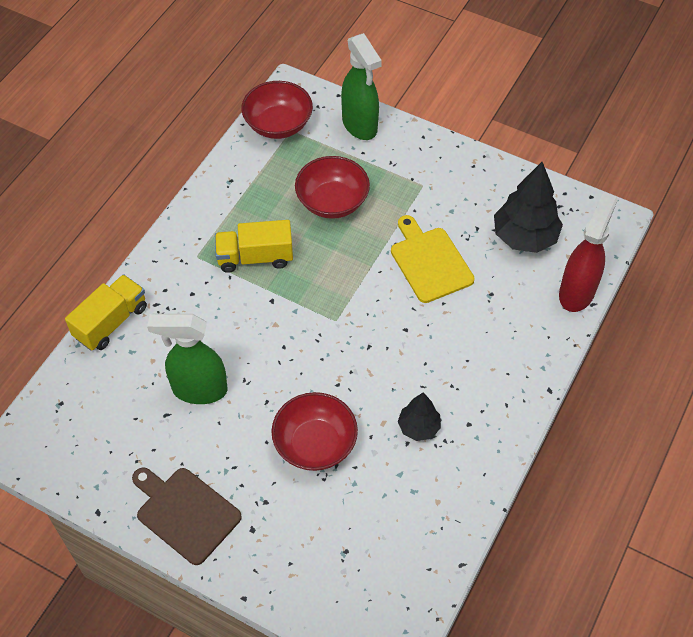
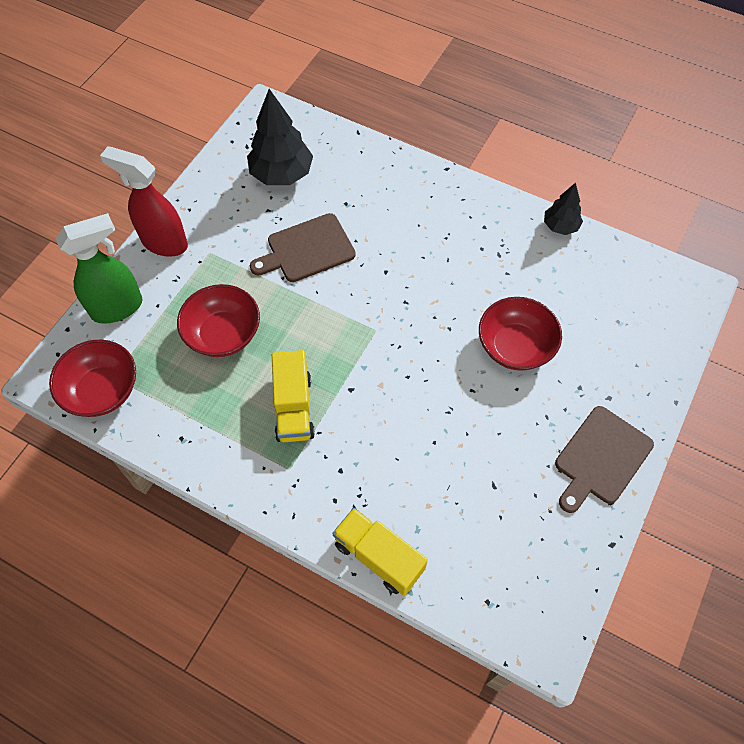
camera: 90 degrees left, 5 degrees up
green spray bottle [147,314,228,404] -> none
yellow cutting board [391,215,475,303] -> brown cutting board [250,213,356,282]
black tree [398,392,441,441] -> black tree moved to [544,183,583,235]
red spray bottle [559,192,618,312] -> red spray bottle moved to [100,146,188,257]

